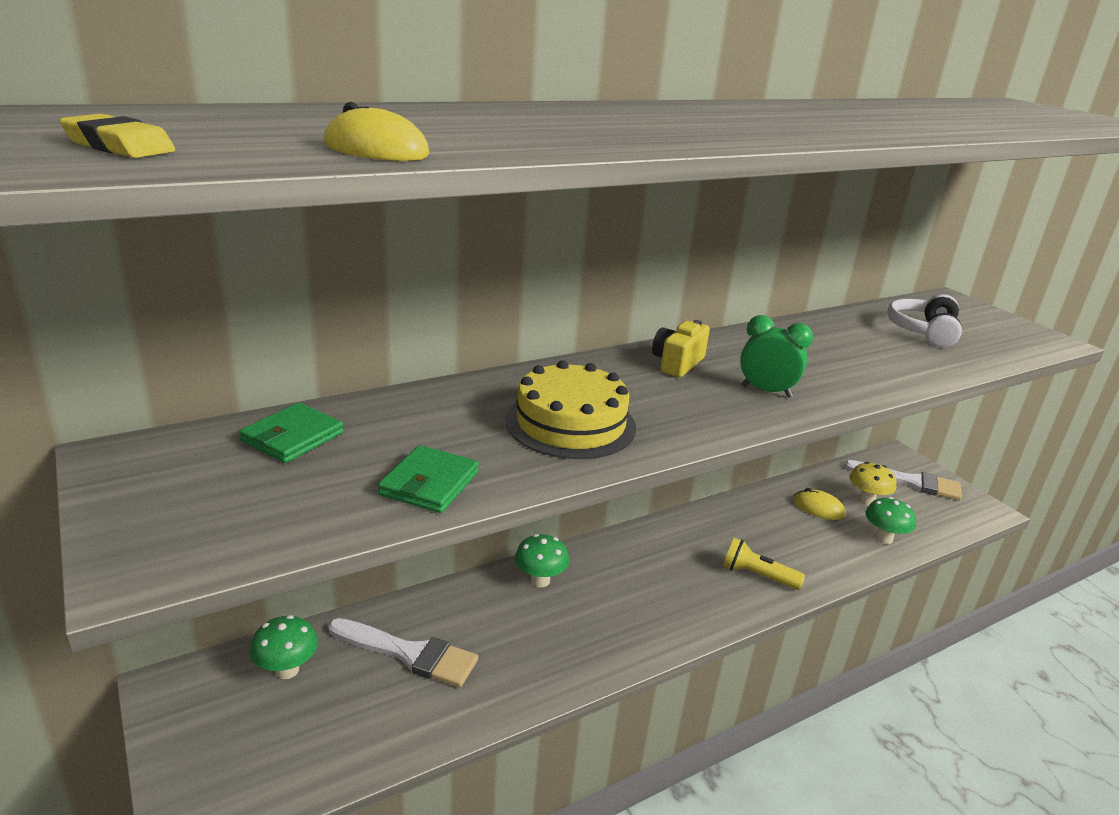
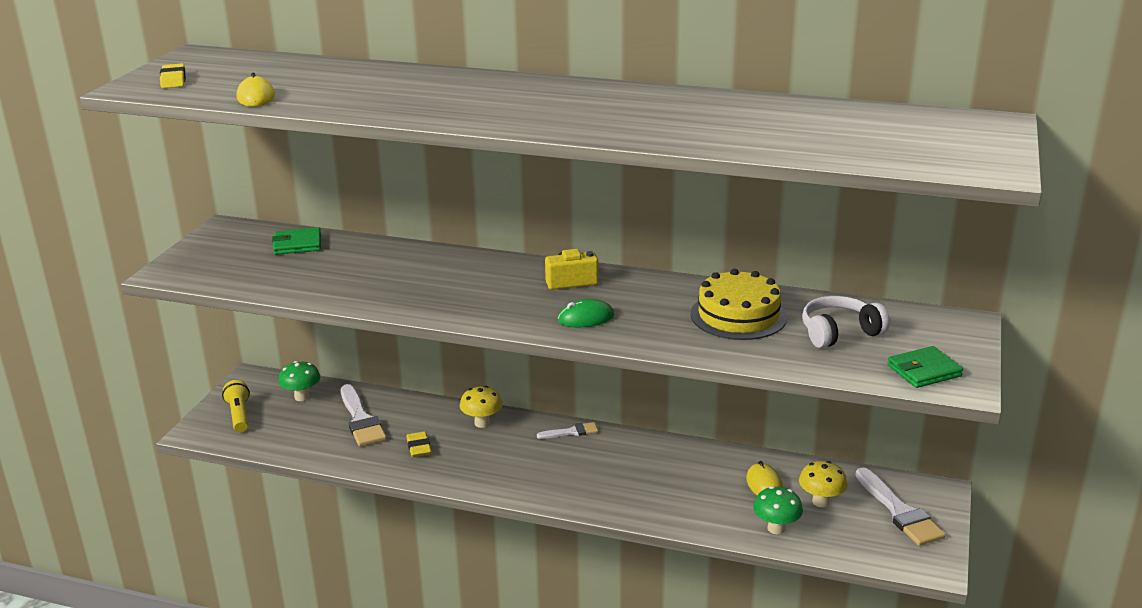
camera: 50 degrees right, 0 degrees up
green wallet [378,445,479,513] -> green wallet moved to [887,346,963,388]
yellow cake [506,360,636,459] -> yellow cake moved to [691,269,787,340]
green mushroom [515,534,569,587] -> yellow mushroom [460,386,503,428]
yellow flashlight [723,538,805,590] -> yellow flashlight moved to [222,380,250,432]
green clock [740,315,813,398] -> green mouse [558,299,614,327]
none -> yellow eraser [406,431,432,457]
none -> white brush [537,422,598,439]

